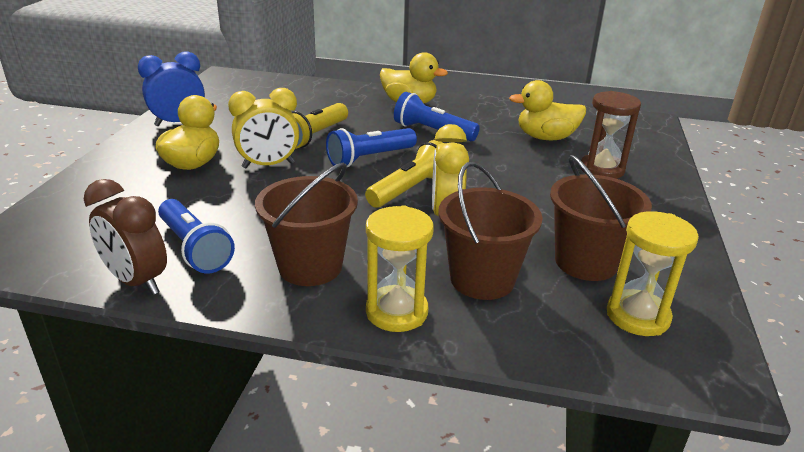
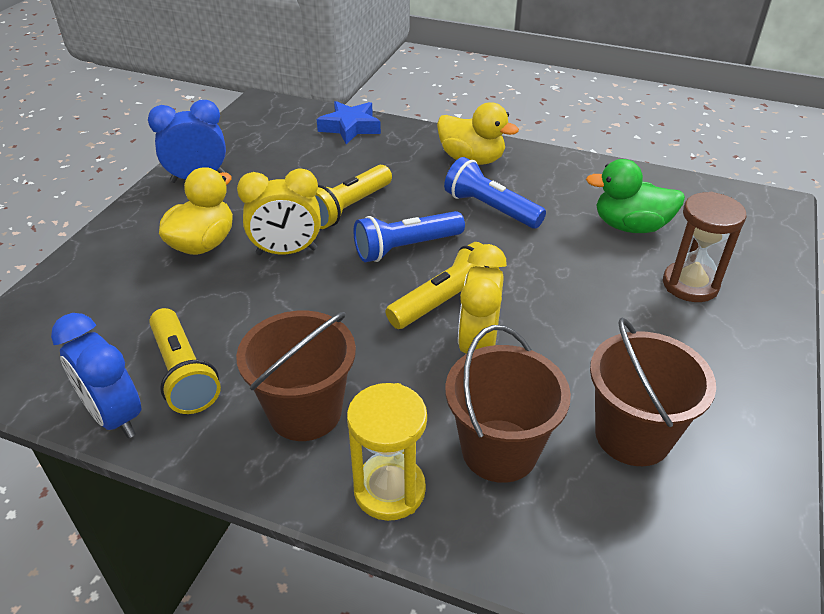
camera: 10 degrees right, 10 degrees up
brown clock [84,179,167,295] -> blue clock [51,313,141,438]
blue flashlight [158,199,235,274] -> yellow flashlight [149,308,221,414]
yellow duck [509,80,586,140] -> green duck [586,159,685,233]
yellow hourglass [607,211,699,336] -> none
none -> blue star [317,101,381,144]

